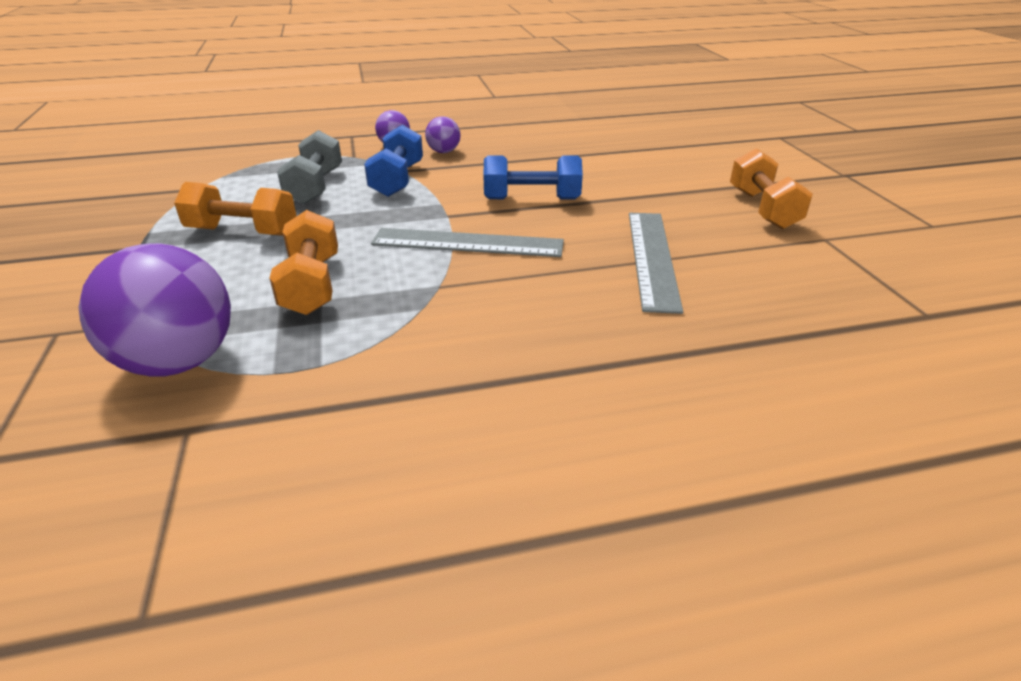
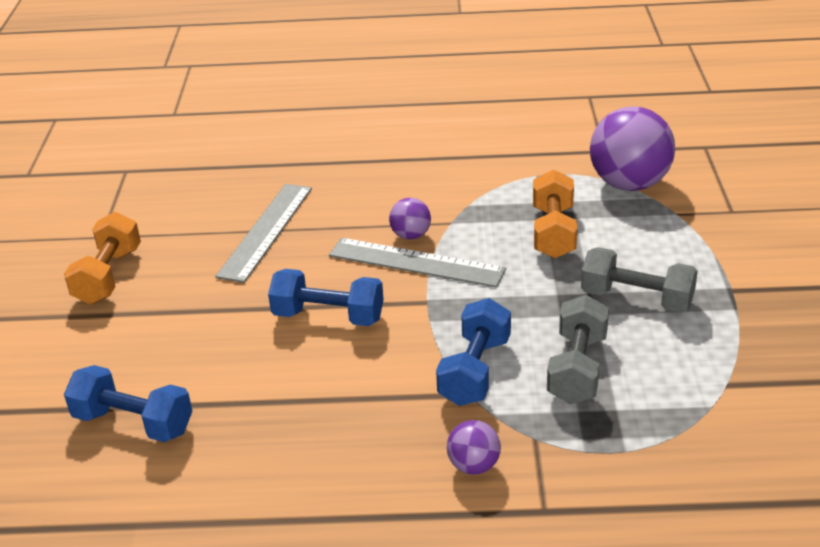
camera: 165 degrees left, 0 degrees up
orange dumbbell [174,182,296,236] -> grey dumbbell [581,247,698,313]
purple ball [425,116,460,153] -> purple ball moved to [389,198,431,240]
none -> blue dumbbell [64,365,192,442]

